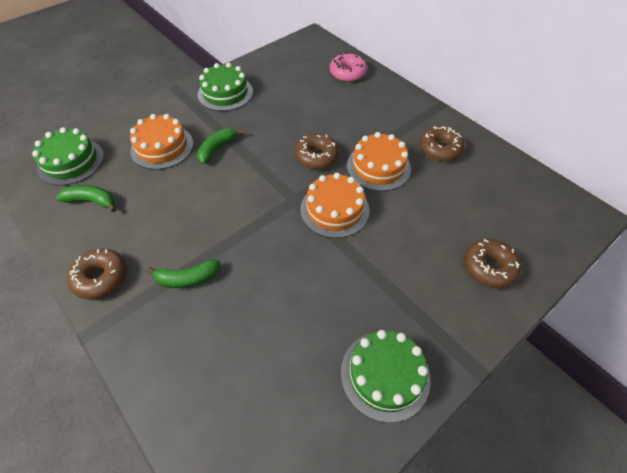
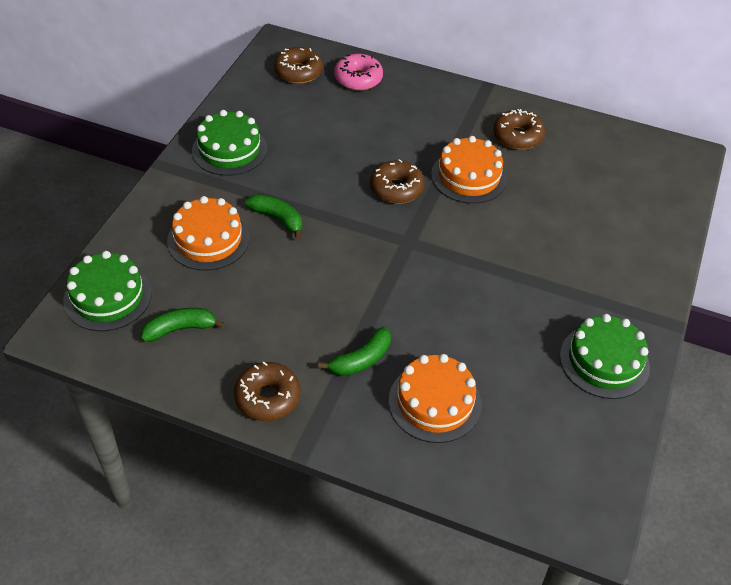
camera: 30 degrees left, 5 degrees down
green banana [197,128,244,164] -> green banana turned 120 degrees clockwise [245,194,302,239]
orange cake [300,173,370,238] -> orange cake moved to [389,354,482,443]
brown donut [464,239,521,288] -> brown donut moved to [274,47,323,84]

